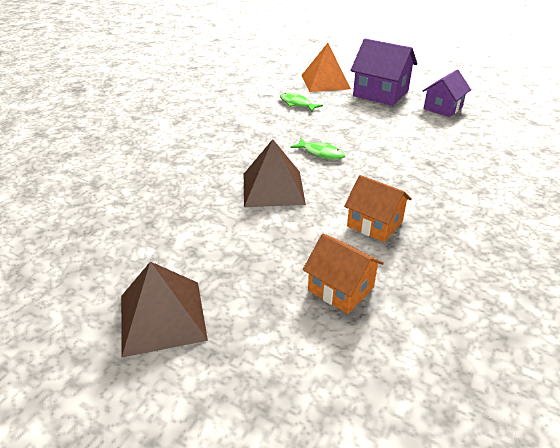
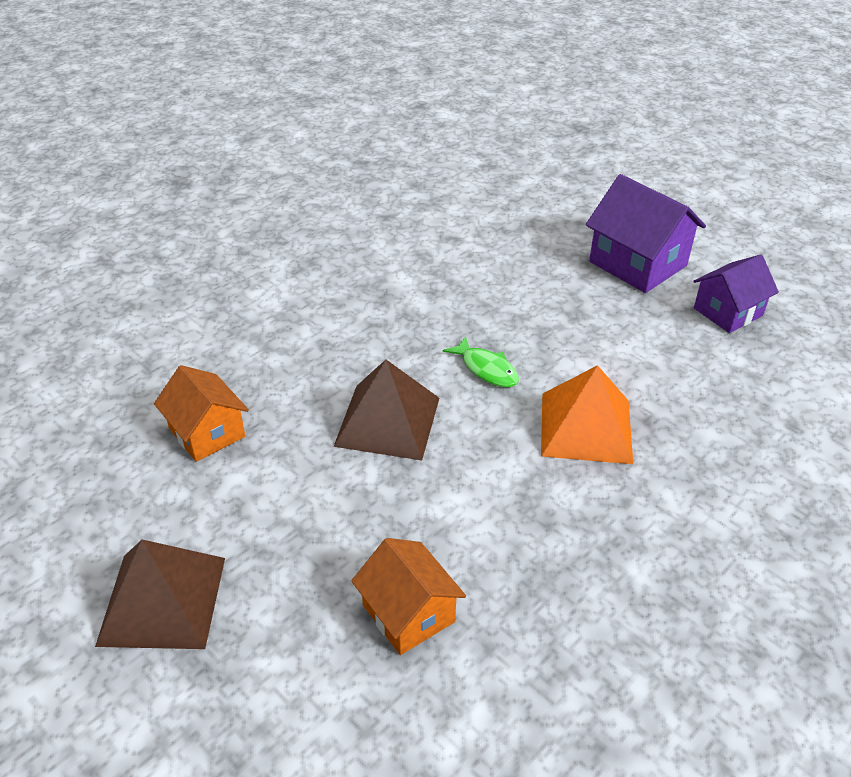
camera: 15 degrees right, 5 degrees up
green fish [280,93,323,112] -> none
orange pyramid [301,43,351,92] -> orange pyramid moved to [541,365,633,464]
orange house [344,175,412,242] -> orange house moved to [154,365,249,462]

